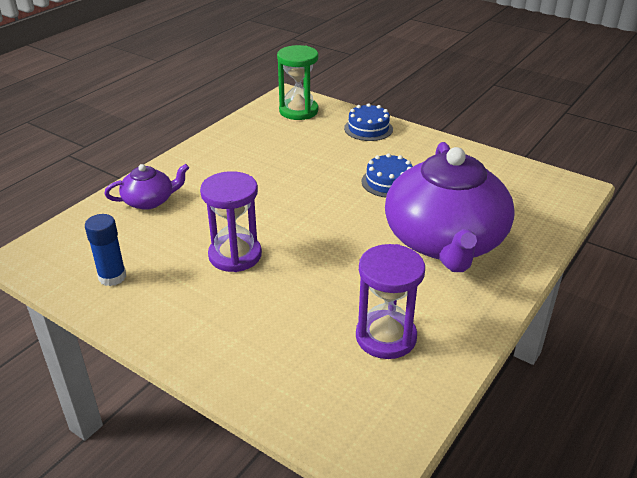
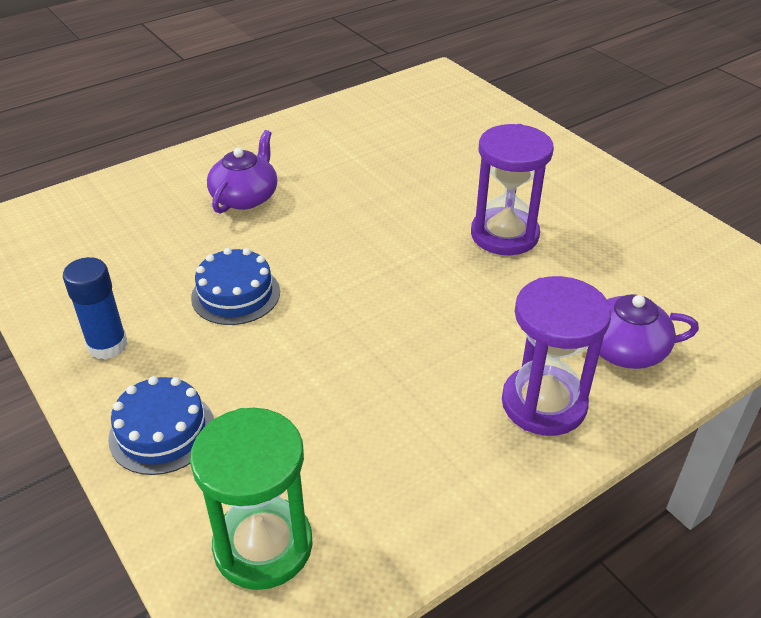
camera: 160 degrees left, 5 degrees up
blue glue stick [85,214,126,286] -> blue glue stick moved to [63,257,128,360]
purple hourglass [356,244,425,359] -> purple hourglass moved to [502,276,611,436]
purple teapot [385,142,515,272] -> purple teapot [207,130,277,214], size x0.45

